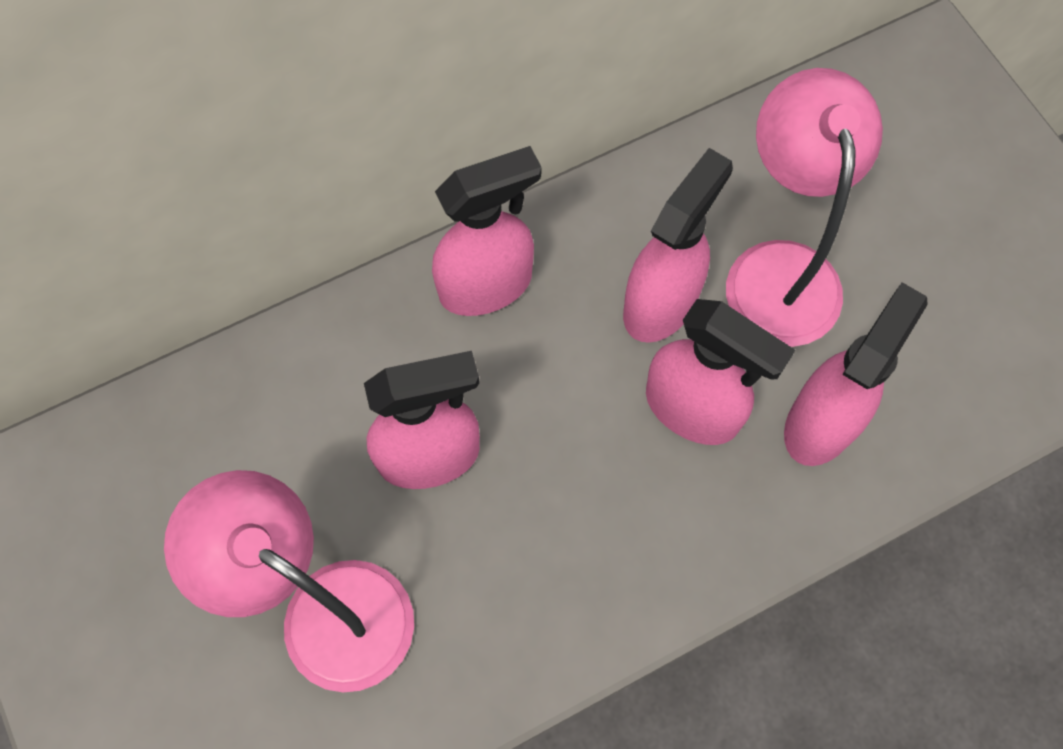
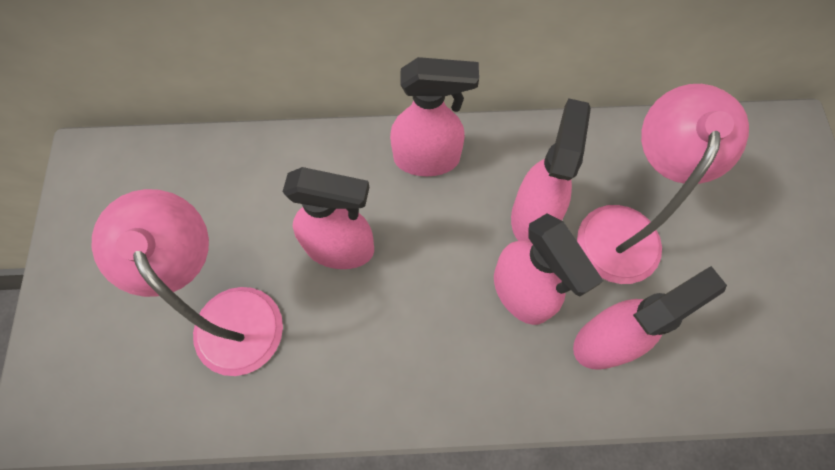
camera: 25 degrees right, 0 degrees up
pink spray bottle [623,148,733,343] -> pink spray bottle turned 45 degrees counterclockwise [511,98,591,242]

